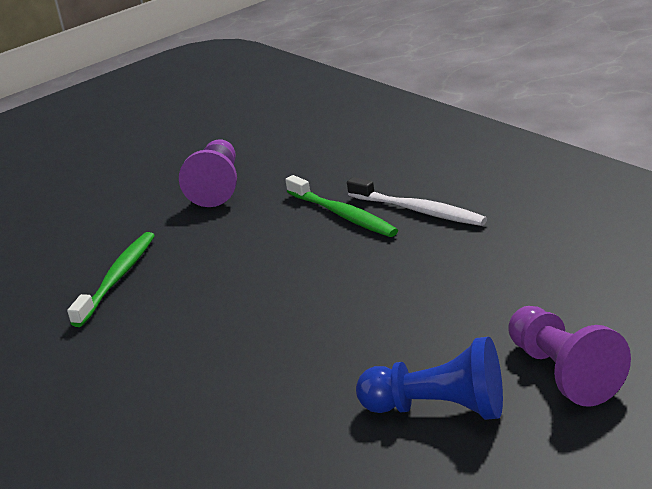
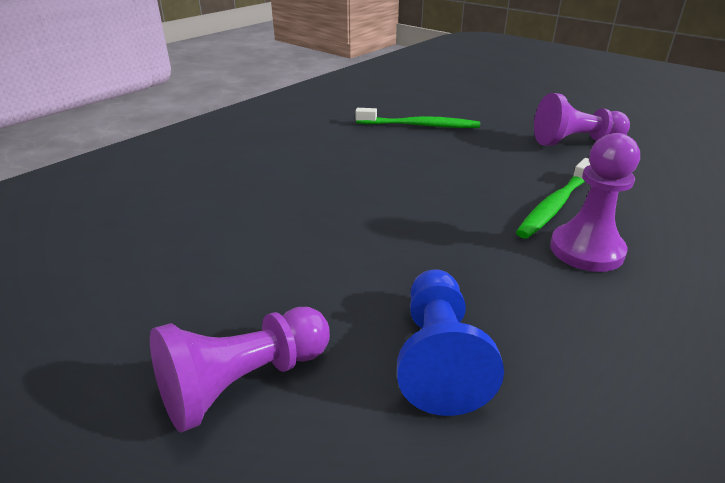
camera: 75 degrees right, 5 degrees up
white toothbrush [347,177,487,226] -> purple pawn [550,133,640,272]
blue pawn [356,337,503,420] -> blue pawn moved to [397,269,504,416]

